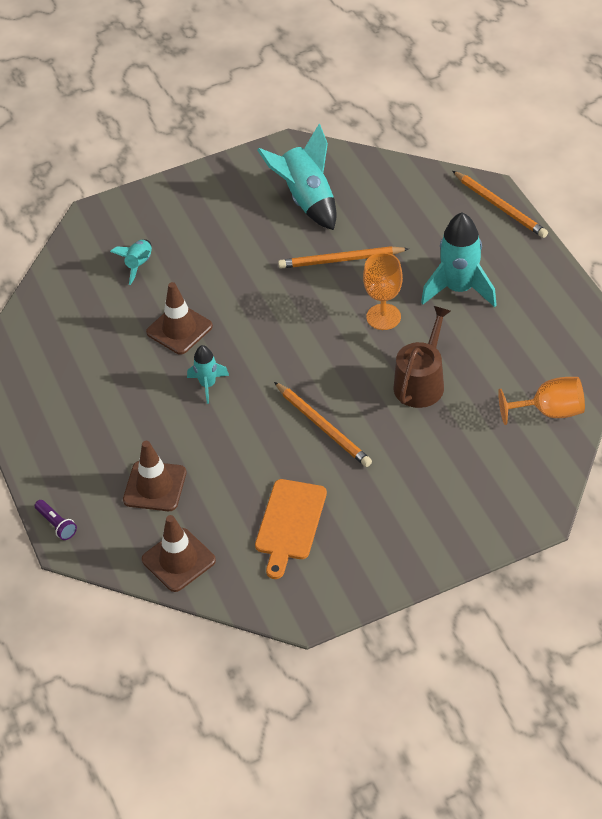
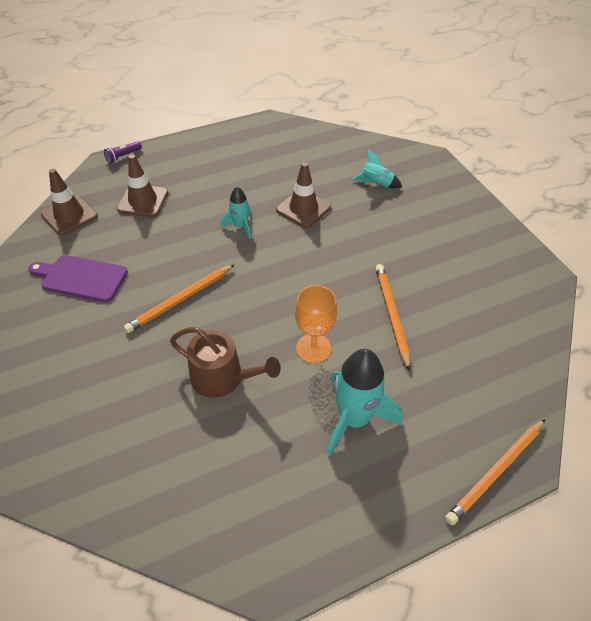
camera: 85 degrees right, 0 degrees up
orange cutting board [255,479,327,579] -> purple cutting board [28,255,128,302]
turquoise rocket [257,124,337,230] -> none
orange goblet [498,377,585,425] -> none

